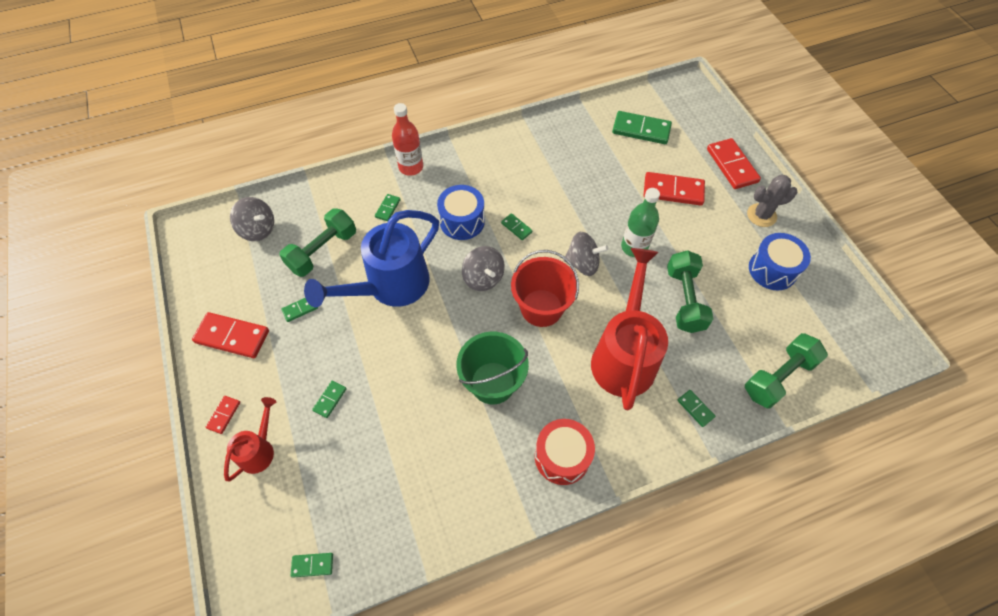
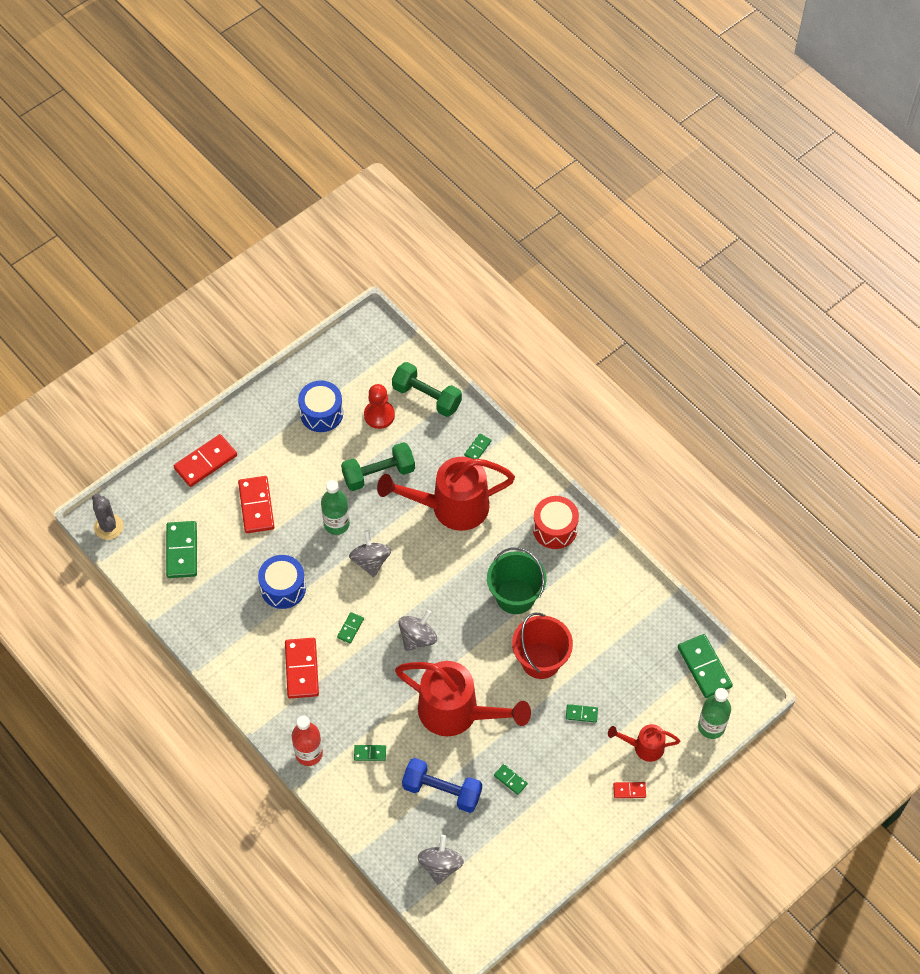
camera: 110 degrees left, 0 degrees up
red domino [192,312,269,358] -> red domino moved to [285,638,319,699]
green dumbbell [279,208,356,277] -> blue dumbbell [402,758,482,813]
green domino [290,553,333,578] -> green domino [678,634,733,698], size x2.00
blue watering can [304,210,439,308] -> red watering can [395,661,531,736]
blue drum [437,185,485,240] -> blue drum moved to [258,555,306,609]
red bucket [511,250,579,327] -> red bucket moved to [512,613,573,679]
grey cactus [747,174,797,227] -> grey cactus moved to [92,494,123,540]
none -> red pawn [364,384,395,429]
none -> green bottle [698,688,731,739]

